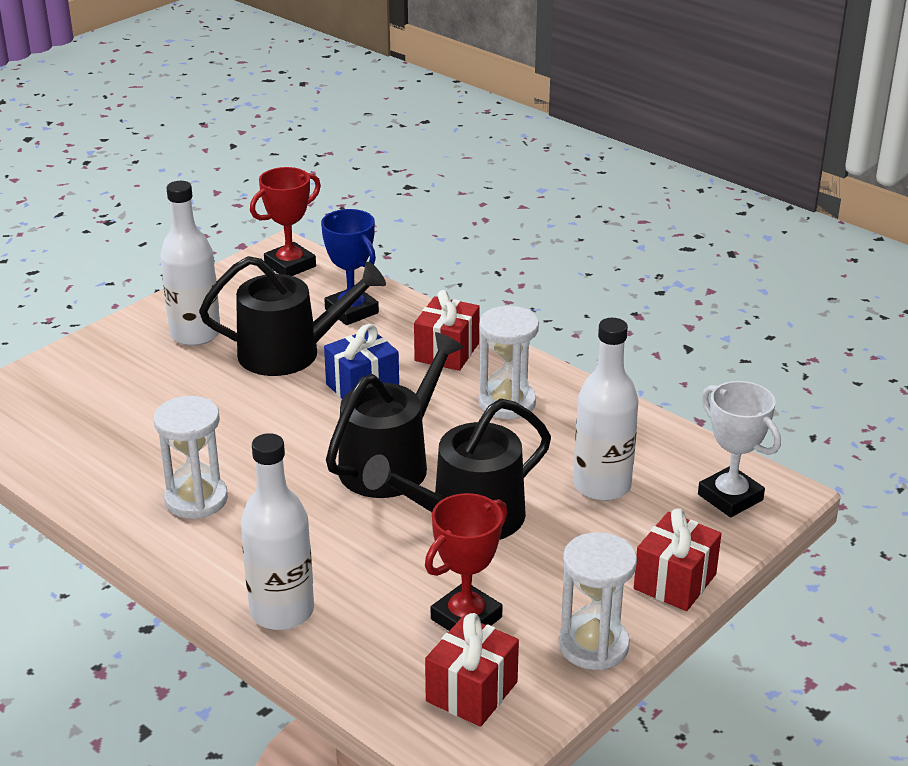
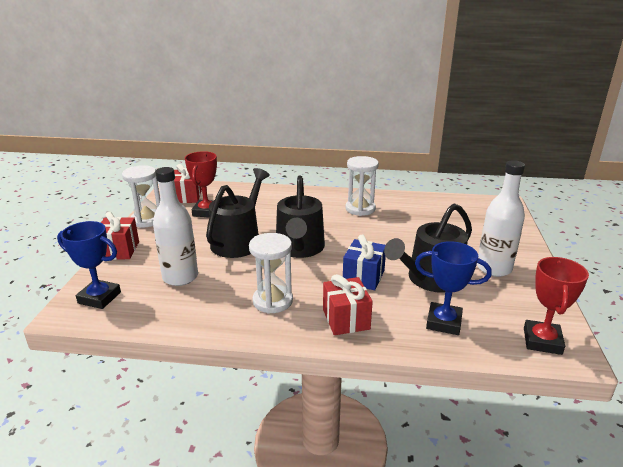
camera: 145 degrees right, 5 degrees down
white bottle [241,433,314,630] -> none
white trophy [698,381,781,517] -> blue trophy [57,221,121,309]

